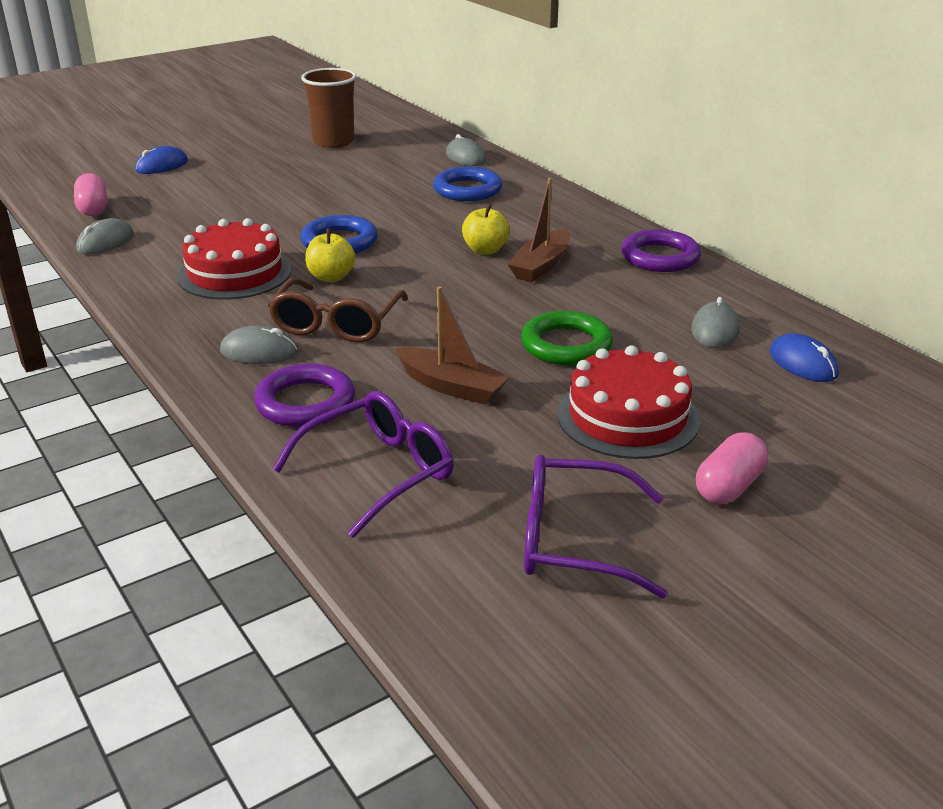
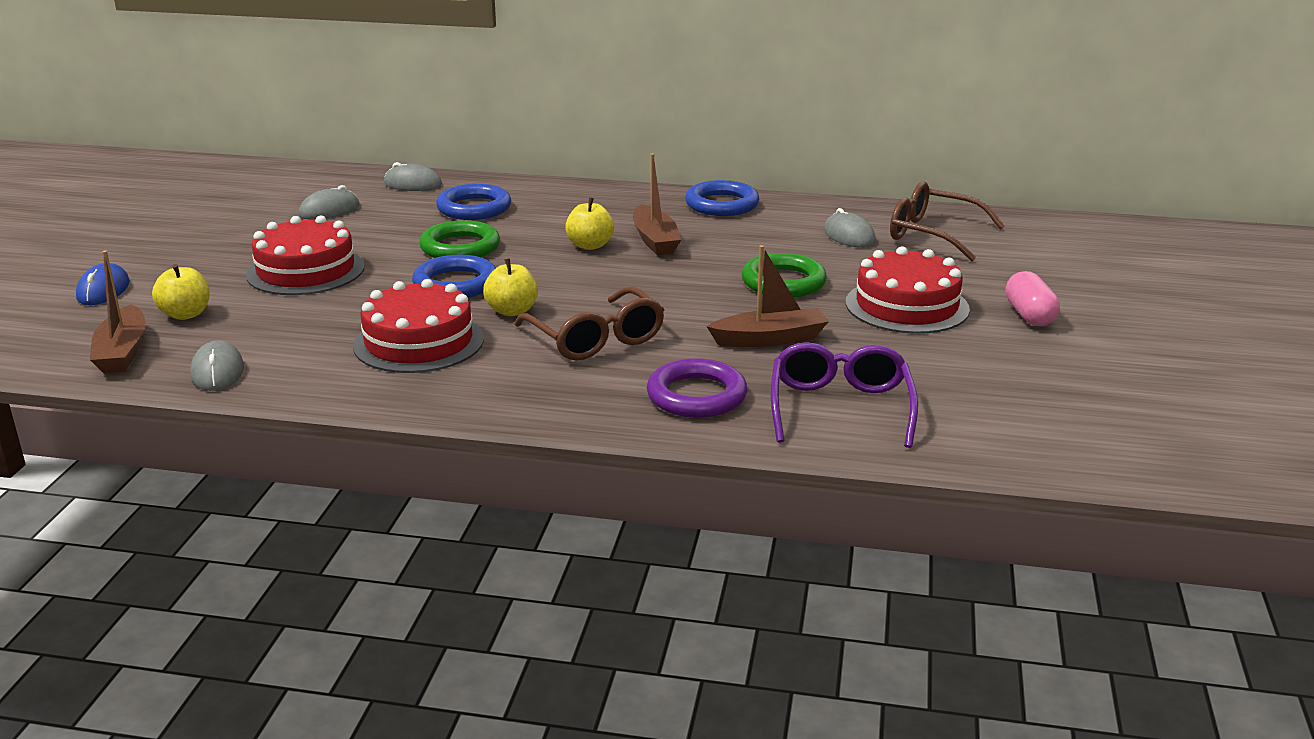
camera: 45 degrees left, 5 degrees down
pink capsule [74,173,107,216] -> brown boat [90,250,146,374]
grey mouse [220,325,298,364] -> grey mouse moved to [298,185,360,219]
brown cup [301,68,356,148] -> none
purple glasses [524,455,667,598] -> none
purple ring [621,229,701,272] -> blue ring [685,180,759,216]
blue mouse [770,334,839,382] -> brown glasses [890,181,1004,261]
none -> yellow apple [152,264,210,320]
none -> red cake [246,215,365,295]
none -> green ring [419,220,500,258]

